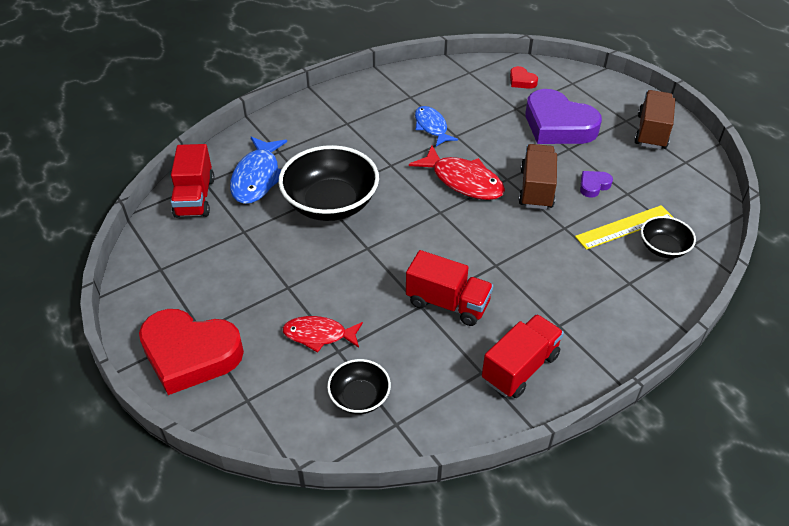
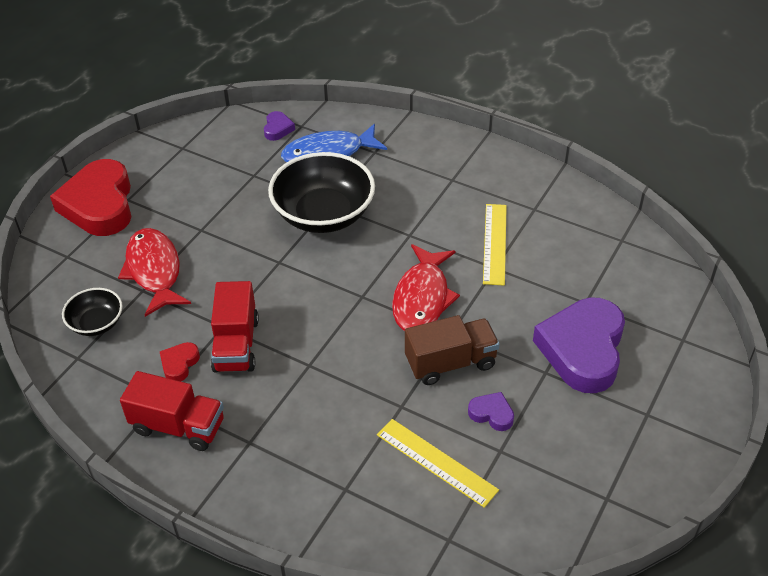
camera: 65 degrees right, 0 degrees up
red truck [171,144,215,218] -> purple heart [264,111,295,141]
red fish [282,316,363,353] -> red fish [118,228,191,317], size x1.51
blue fish [415,106,458,146] -> yellow ruler [483,204,507,286]
red heart [510,66,538,89] -> red heart moved to [160,342,200,381]
brown truck [634,90,675,149] -> none
black bowl [641,216,696,258] -> none

